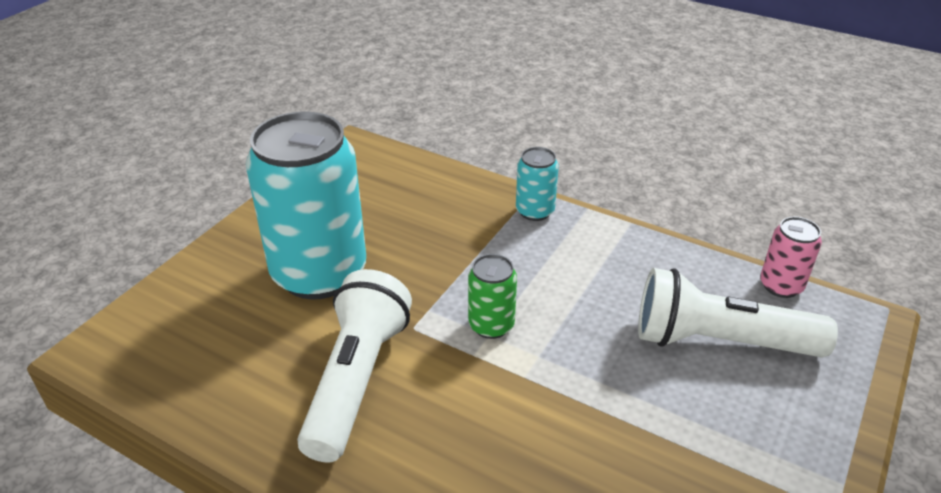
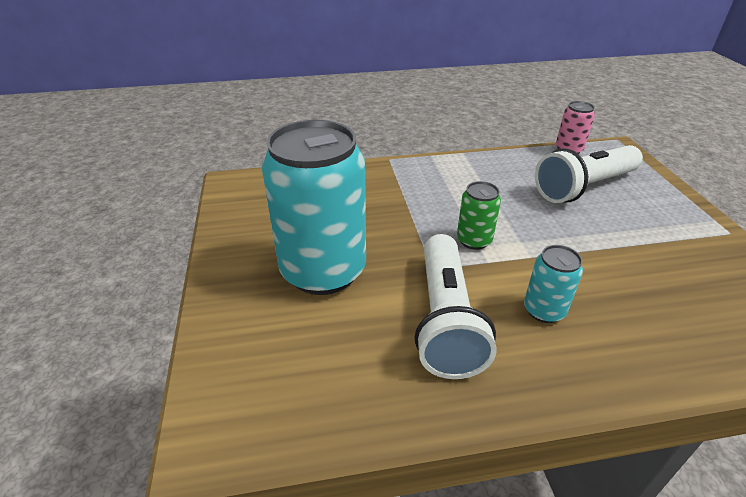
camera: 40 degrees left, 0 degrees up
white flashlight [297,269,412,463] -> white flashlight turned 150 degrees counterclockwise [415,234,497,379]
turquoise can [516,147,559,221] -> turquoise can moved to [524,245,583,323]

